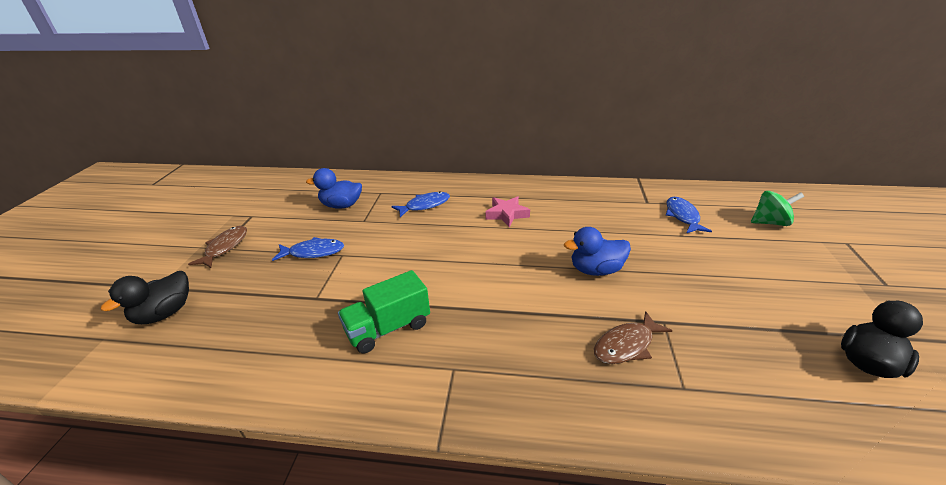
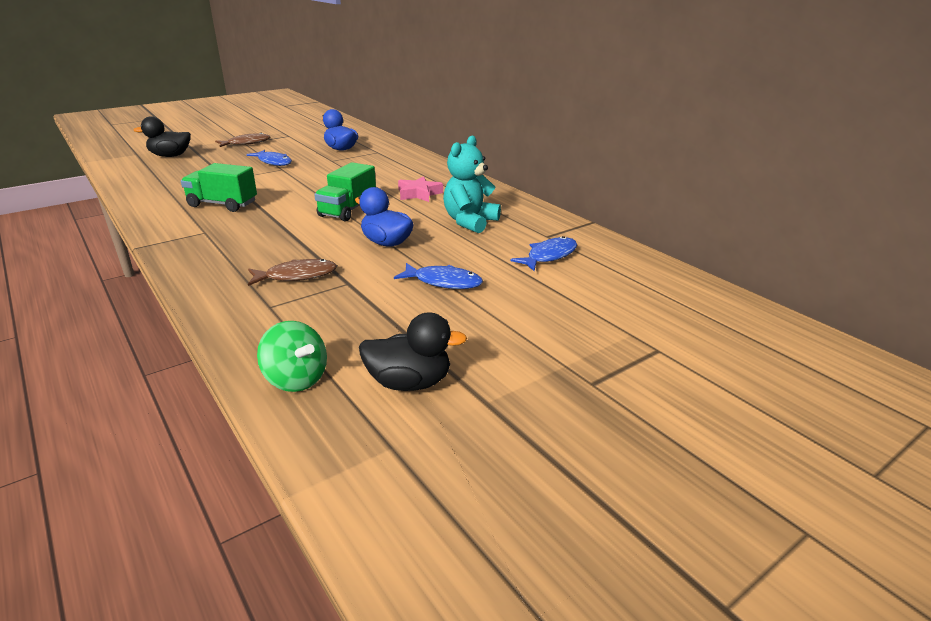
camera: 45 degrees right, 5 degrees down
blue fish [391,192,450,217] -> blue fish moved to [394,263,483,289]
brown fish [594,311,673,364] -> brown fish turned 150 degrees clockwise [248,259,337,286]
green spinning top [751,191,804,226] -> green spinning top moved to [257,321,327,392]
none -> green truck [314,162,376,221]
none -> turquoise teddy bear [443,136,501,233]

